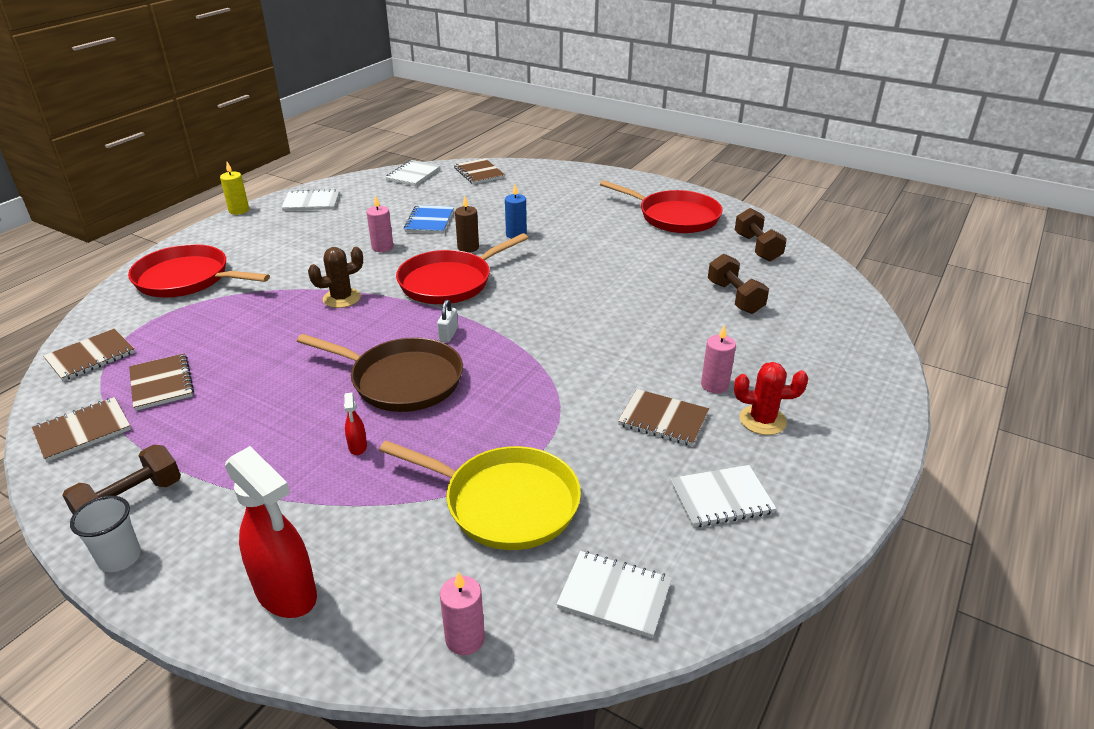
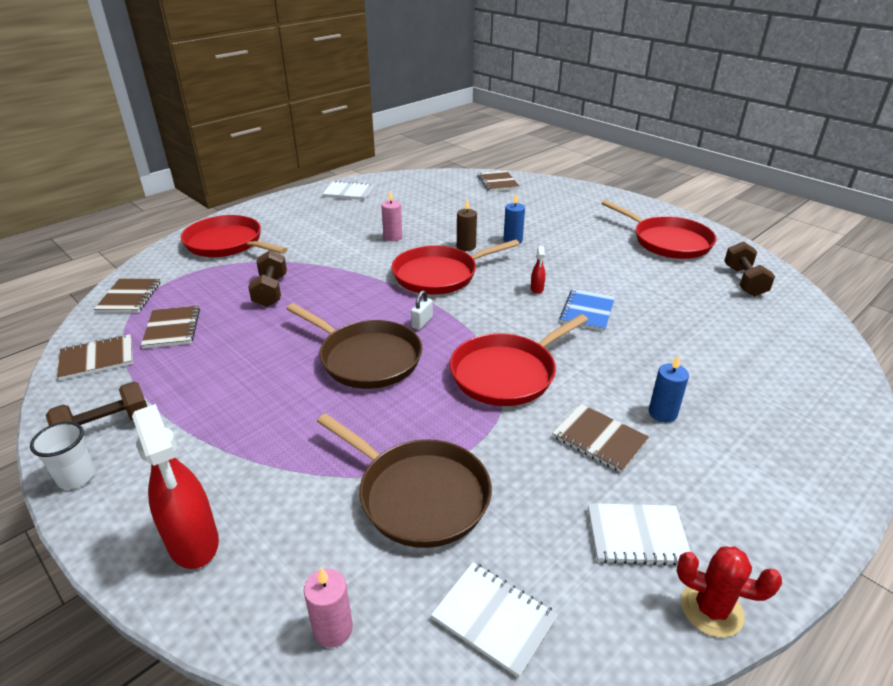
camera: 15 degrees right, 0 degrees up
brown notebook [43,329,135,381] -> brown notebook turned 60 degrees counterclockwise [94,278,161,313]
yellow candle [220,162,249,215] -> none
brown cactus [308,247,363,308] -> none
red spray bottle [344,392,367,455] -> red spray bottle moved to [531,246,545,294]
yellow pan [379,440,581,550] -> brown pan [317,413,492,548]
white notebook [385,160,441,186] -> none
blue notebook [404,205,454,234] -> blue notebook moved to [559,289,615,331]
pink candle [701,325,736,393] -> blue candle [649,355,689,423]
brown dumbbell [708,254,769,314] -> brown dumbbell moved to [248,250,287,307]
red cactus [734,362,808,435] -> red cactus moved to [677,547,782,637]
none -> red pan [450,314,588,406]

